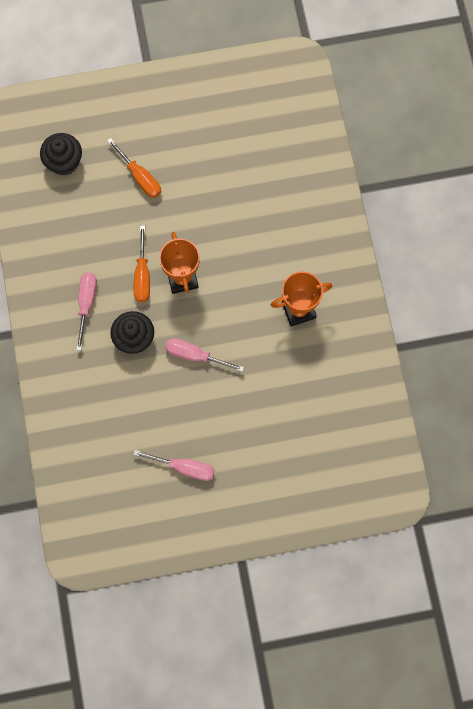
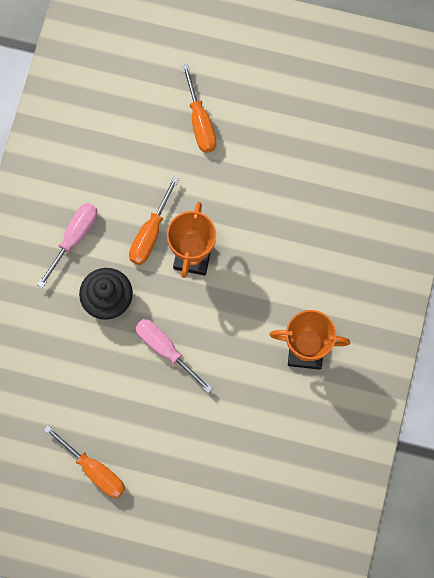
camera: 25 degrees right, 0 degrees up
black cupcake [40,133,82,176] -> none
pink screwdriver [133,450,215,481] -> orange screwdriver [44,425,125,498]

